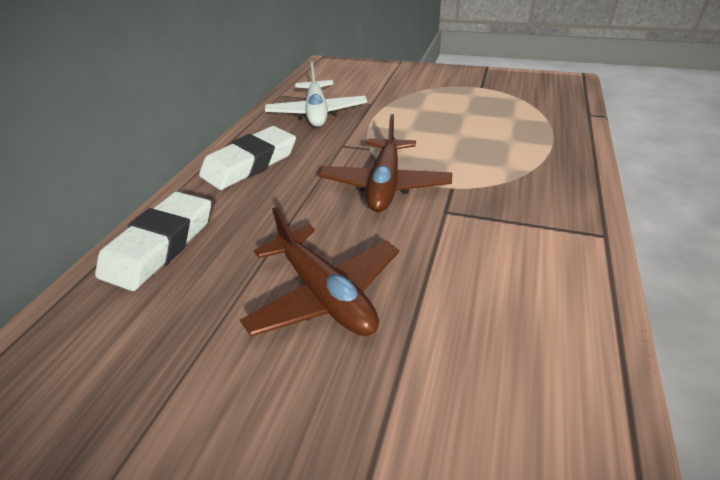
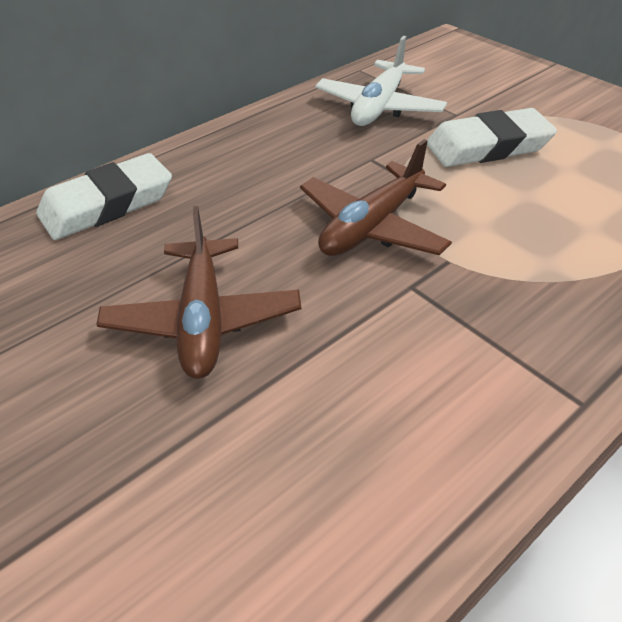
camera: 30 degrees right, 5 degrees up
white eraser [199,126,296,190] -> white eraser moved to [427,108,557,167]

